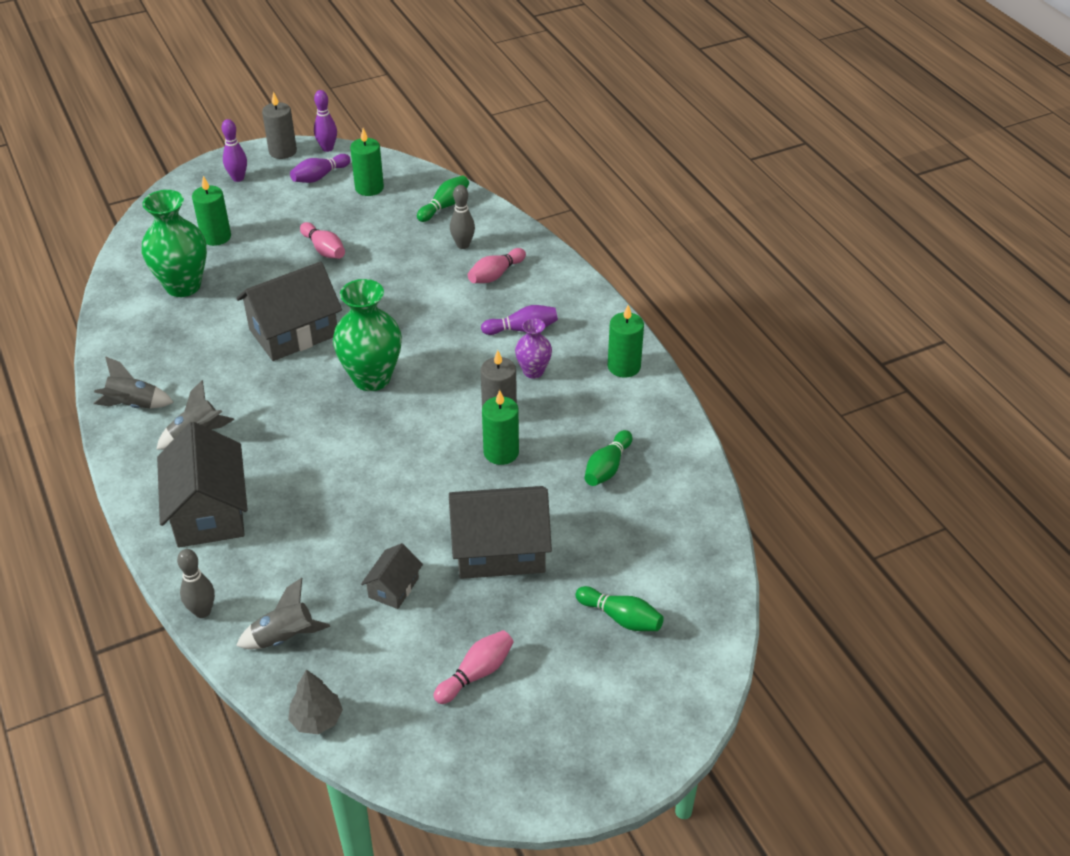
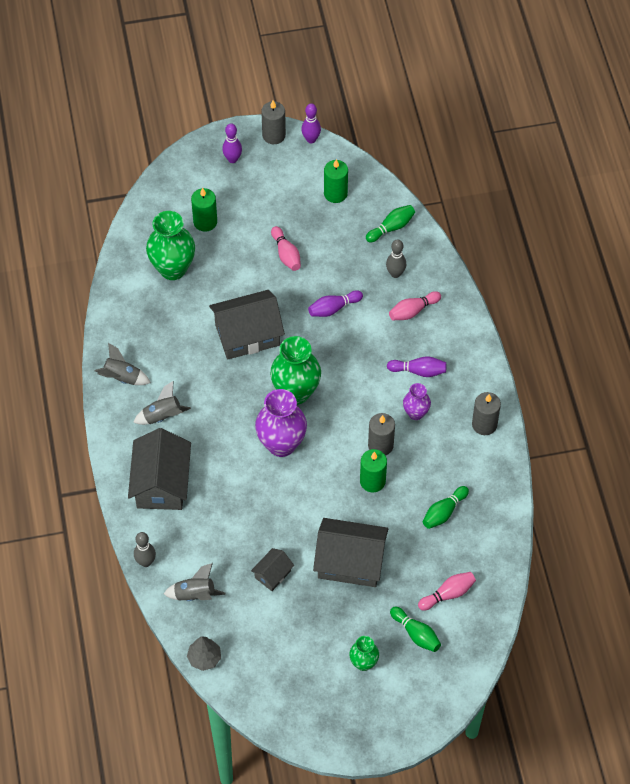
camera: 15 degrees right, 15 degrees up
purple bowling pin [290,154,351,183] -> purple bowling pin moved to [308,290,363,317]
pink bowling pin [434,630,514,704] -> pink bowling pin moved to [418,572,476,611]
green candle [608,305,644,378] -> grey candle [472,392,501,435]
none -> purple vase [255,389,307,457]
none -> green vase [349,636,379,671]

